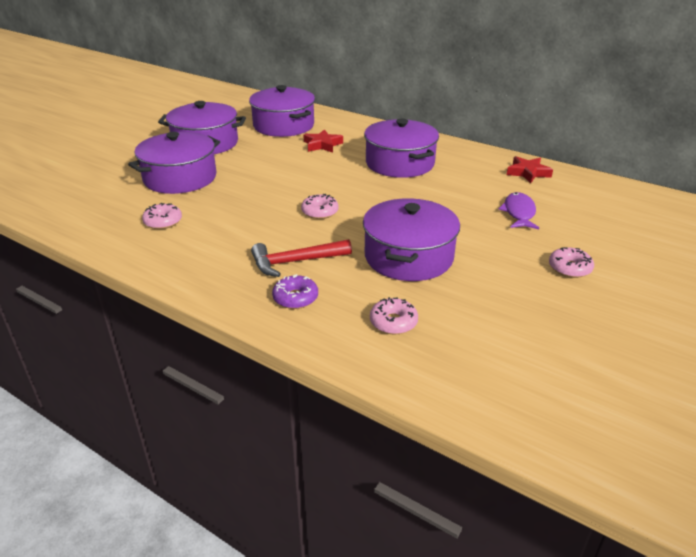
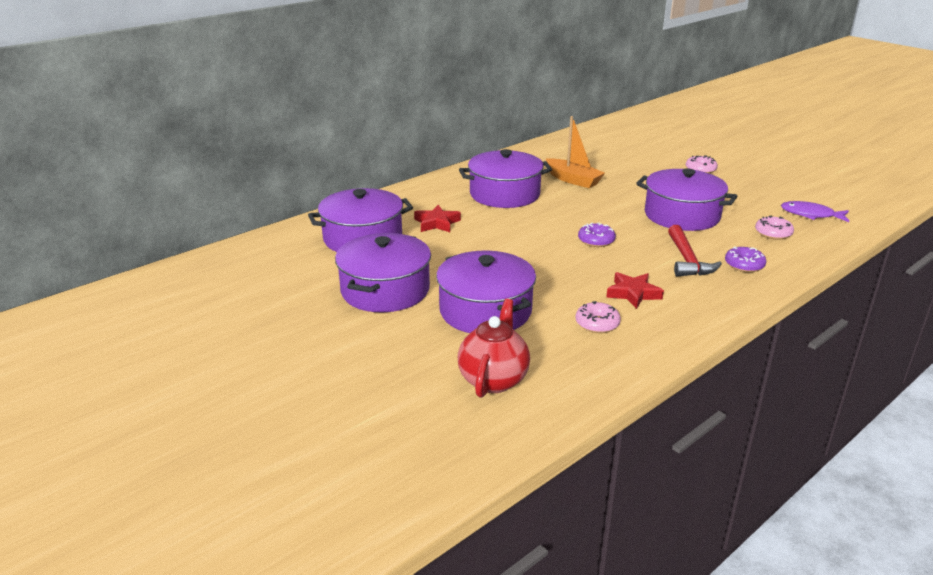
camera: 75 degrees left, 5 degrees down
pink donut [301,194,339,219] -> purple donut [578,223,616,247]
purple fish [499,192,539,229] -> purple fish moved to [781,201,849,222]
red star [507,156,553,183] -> red star moved to [606,272,664,309]
none -> red teapot [458,299,530,398]
none -> orange boat [546,116,605,188]

